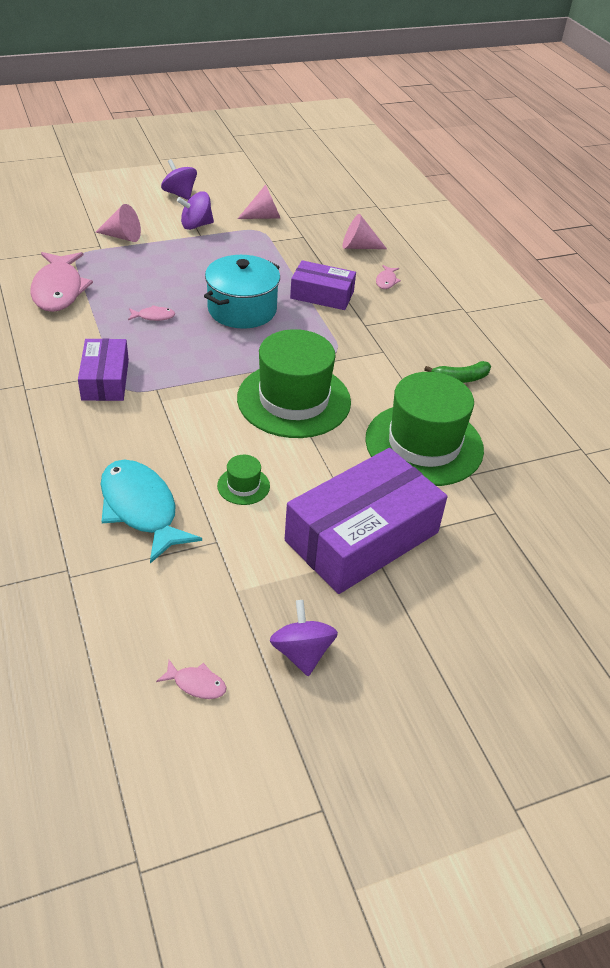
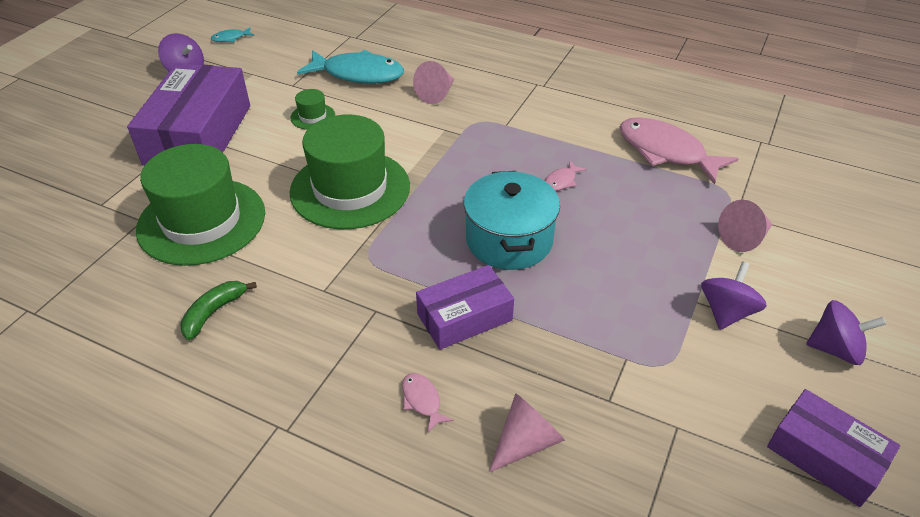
camera: 140 degrees right, 0 degrees up
purple box [78,338,129,401] -> purple box moved to [767,389,900,507]
pink fish [156,660,227,699] -> turquoise fish [211,27,254,42]
pink cone [237,185,280,219] -> pink cone moved to [413,61,454,104]

